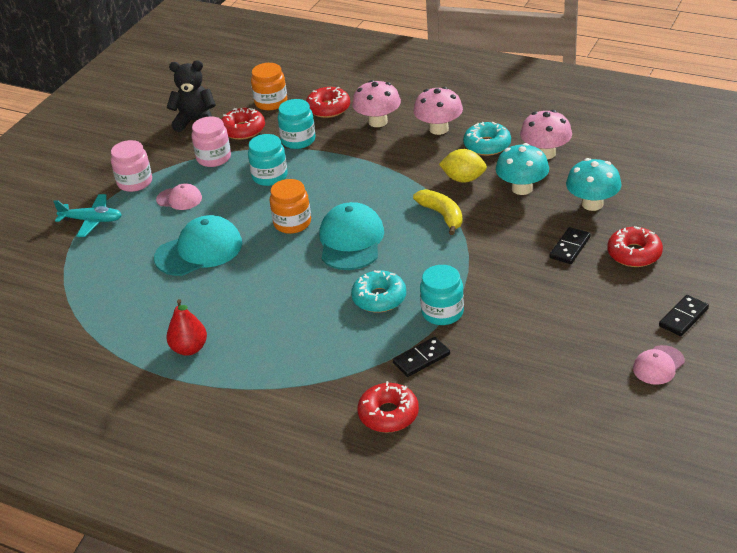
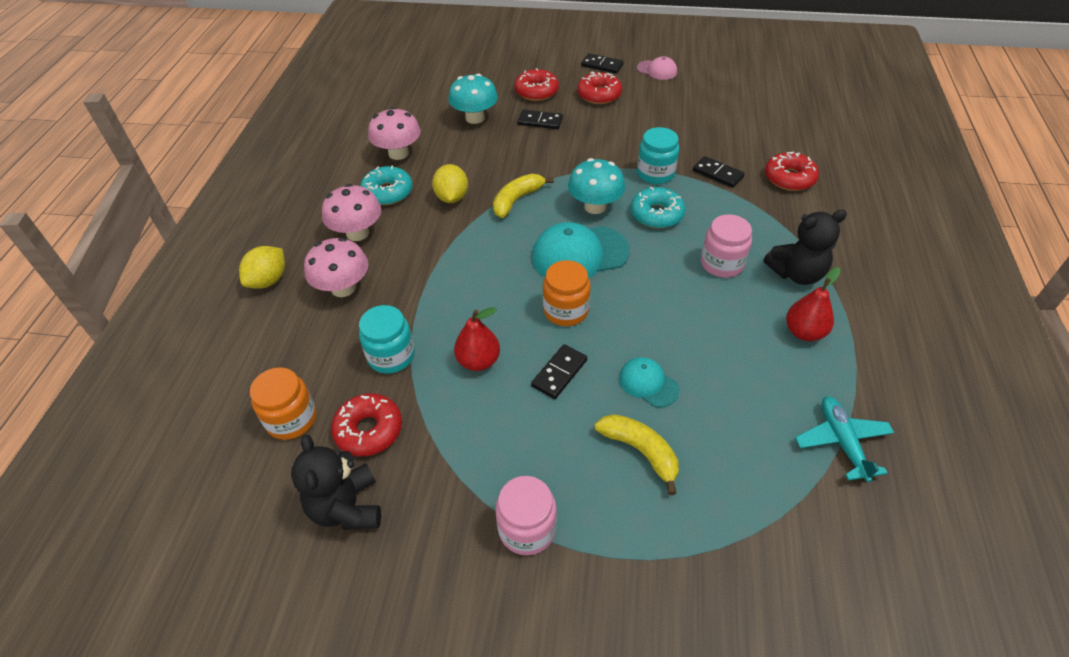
camera: 110 degrees left, 10 degrees up
turquoise plane [53,194,122,237] -> turquoise plane moved to [795,396,894,482]
turquoise cap [154,215,242,276] -> turquoise cap [619,357,680,408], size x0.55
pink cap [156,183,202,210] -> none
pink jar [192,116,231,167] -> pink jar moved to [701,214,752,278]
turquoise jar [248,134,288,186] -> red pear [454,307,500,371]
red donut [306,87,350,118] -> red donut moved to [577,71,622,104]
turquoise mushroom [496,143,549,195] -> turquoise mushroom moved to [568,158,625,214]
none -> yellow lemon [239,246,285,289]
none -> black domino [531,344,587,399]
none -> yellow banana [595,414,679,495]
none -> black teddy bear [764,210,847,285]

